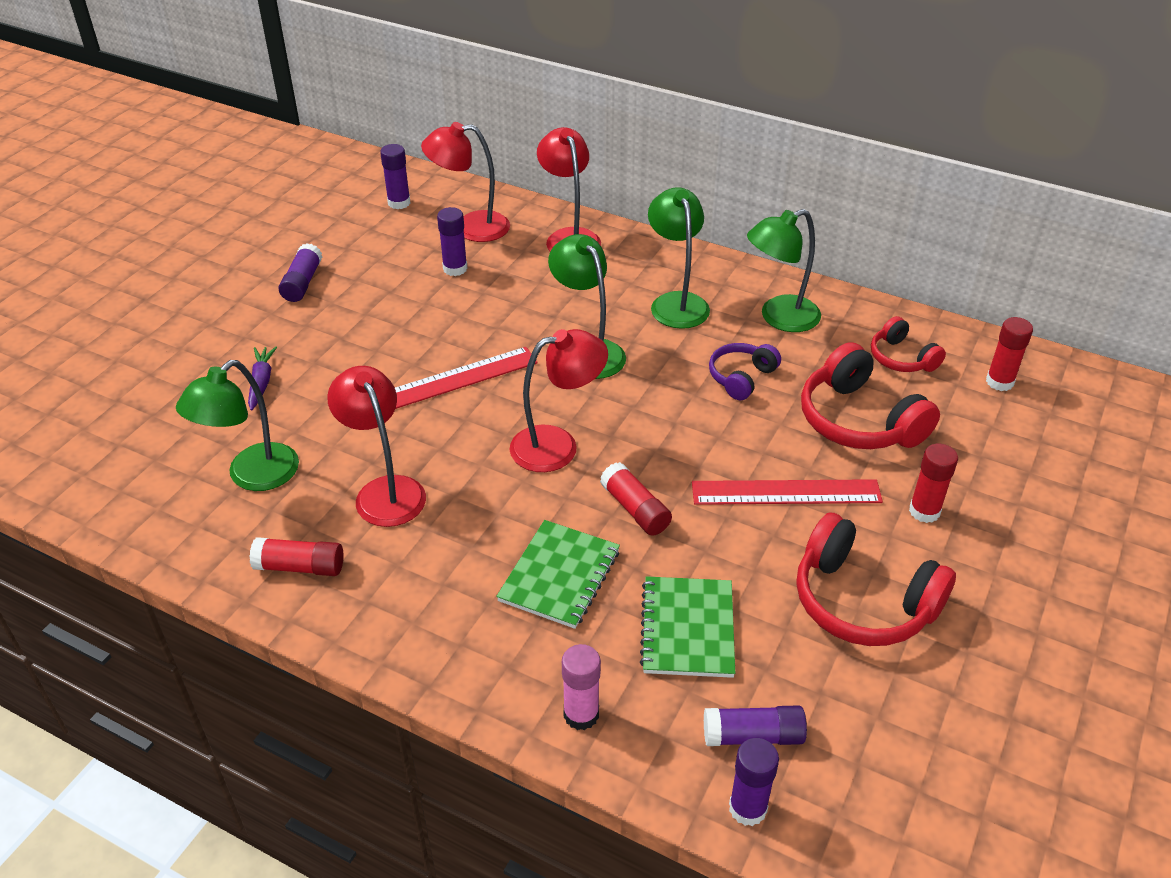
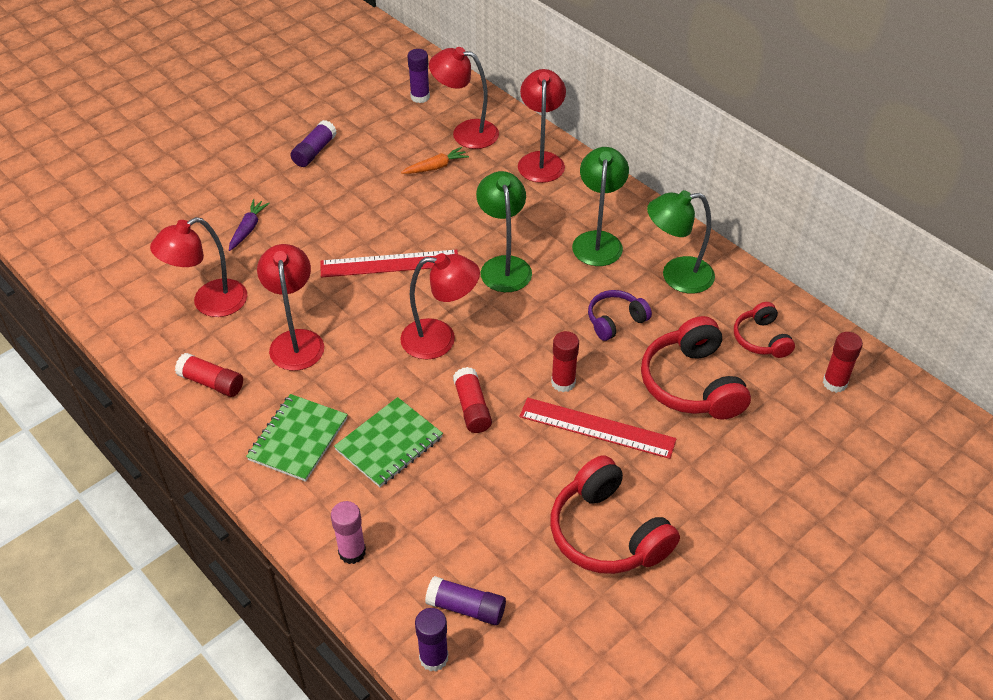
camera: 20 degrees right, 5 degrees up
green lamp [176,360,299,491] -> red lamp [150,217,247,317]
purple glue stick [437,207,468,276] -> orange carrot [401,147,469,174]
green notebook [640,576,735,678] -> green notebook moved to [246,394,348,482]
red glue stick [909,444,958,523] -> red glue stick moved to [551,331,579,392]

